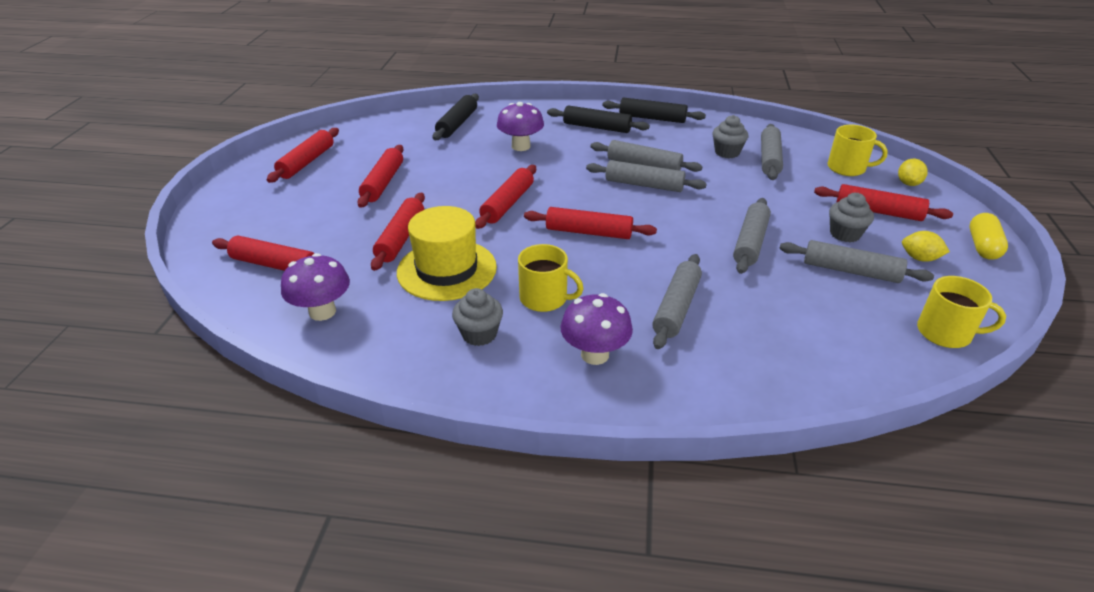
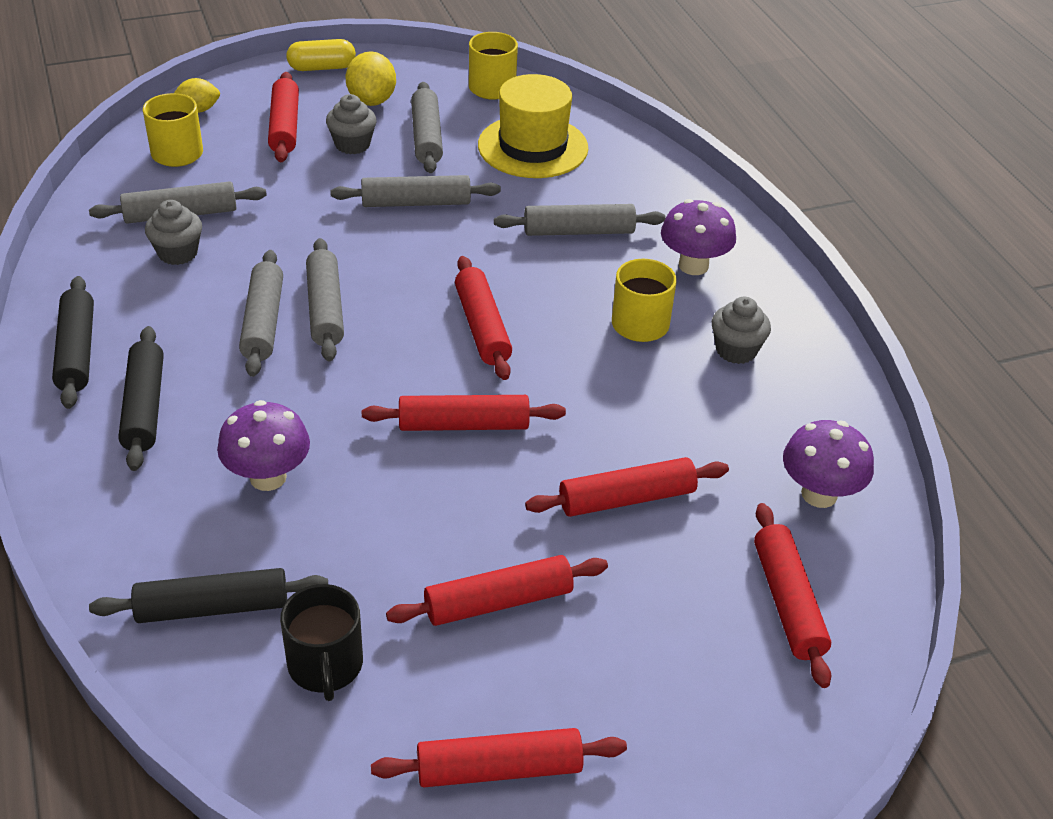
camera: 120 degrees left, 5 degrees up
yellow hat [397,206,497,301] -> yellow hat moved to [478,74,588,178]
yellow lemon [902,231,950,262] -> yellow lemon [345,51,396,106], size x1.52
none -> black mug [280,584,363,701]

